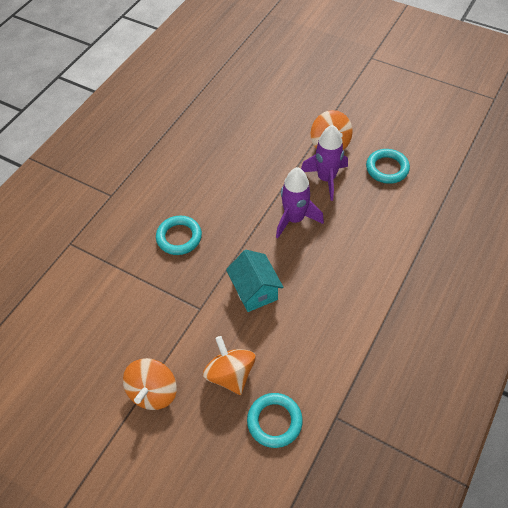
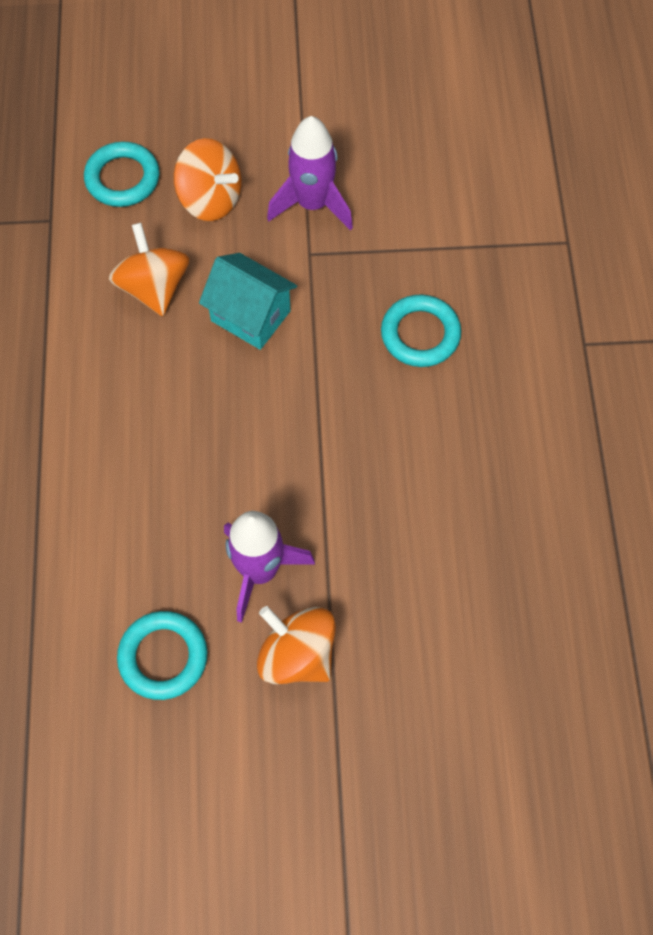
camera: 145 degrees right, 10 degrees up
orange spinning top [123,358,177,410] -> orange spinning top moved to [109,223,189,316]
purple rocket [276,167,324,238] -> purple rocket moved to [267,116,353,230]

